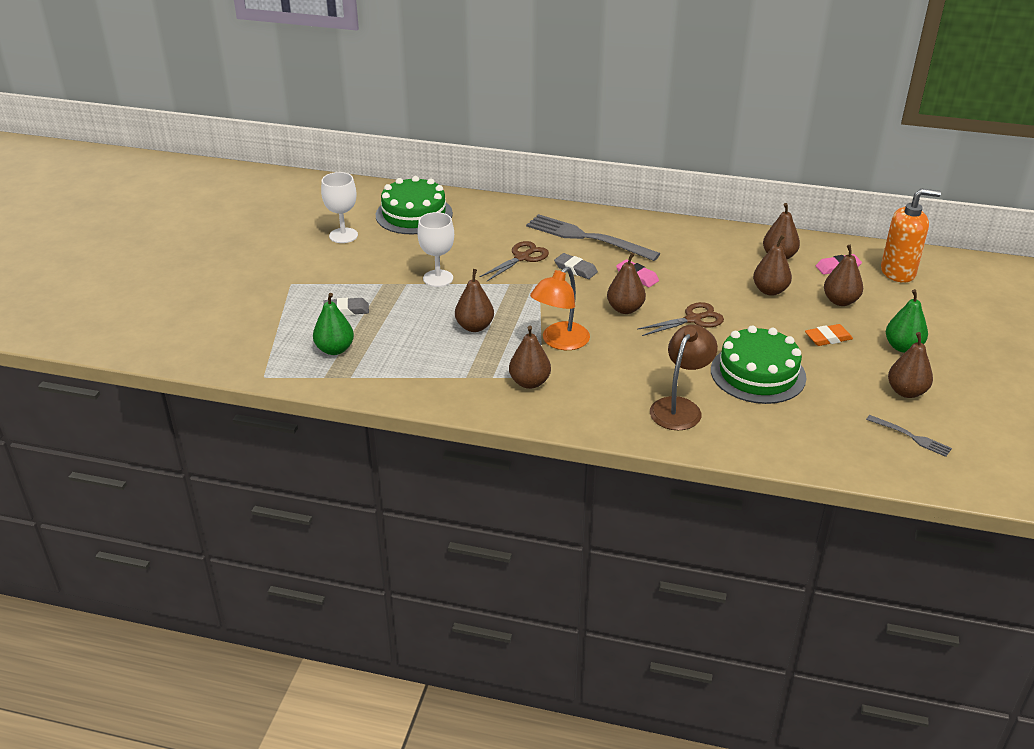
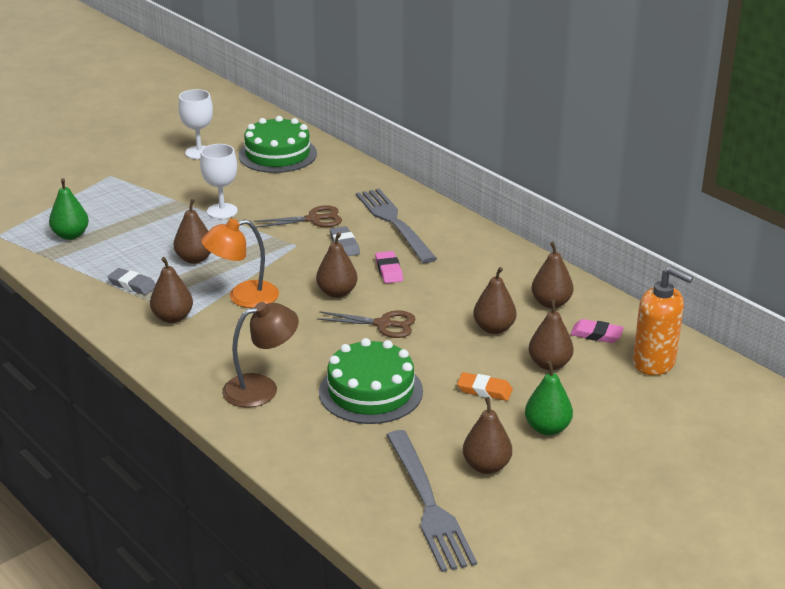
camera: 35 degrees right, 5 degrees down
grey eraser [323,298,369,316] -> grey eraser moved to [107,268,156,295]
grey fork [866,415,952,457] -> grey fork [386,430,477,572], size x2.10

